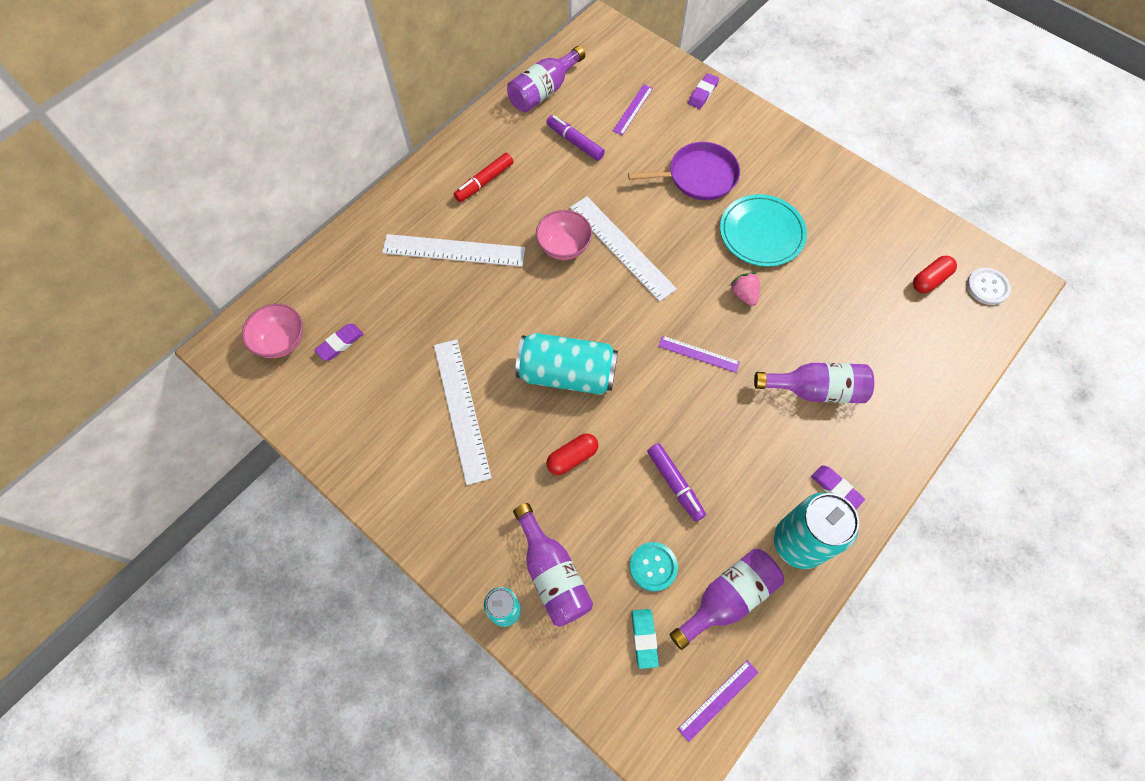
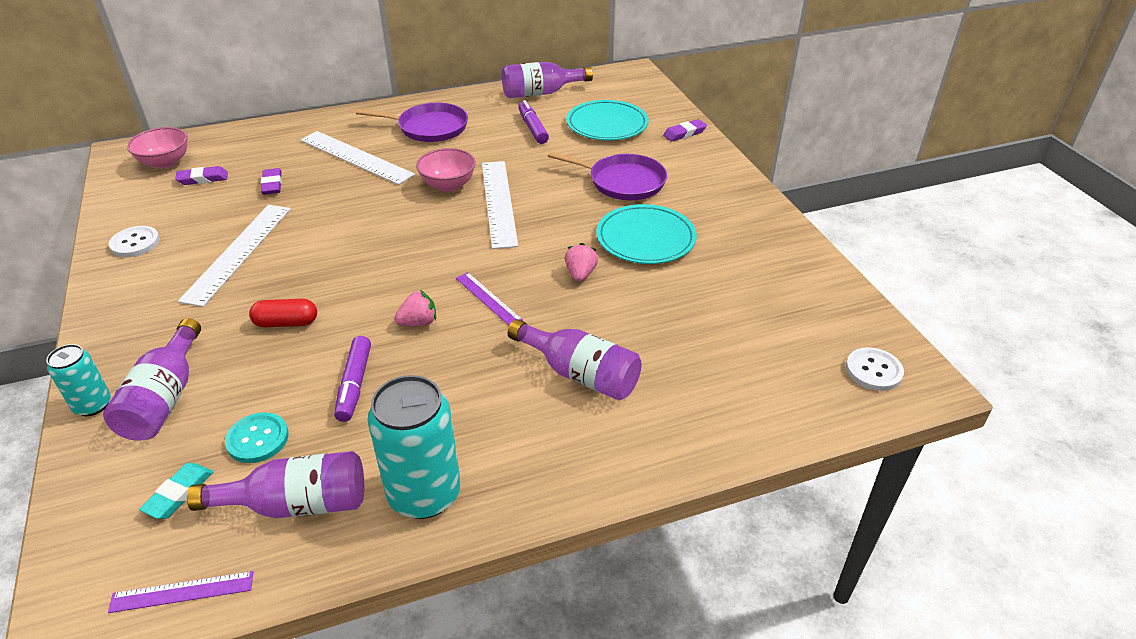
camera: 30 degrees right, 25 degrees down
red marker [454,153,514,202] -> purple pan [356,102,468,142]
turquoise can [515,333,618,395] -> none
purple ruler [613,84,653,135] -> turquoise plate [566,100,649,140]
purple eraser [811,465,865,509] -> purple eraser moved to [261,168,282,195]
red capsule [913,256,957,293] -> none
none -> white button [109,226,160,257]
none -> pink strawberry [394,290,436,326]

